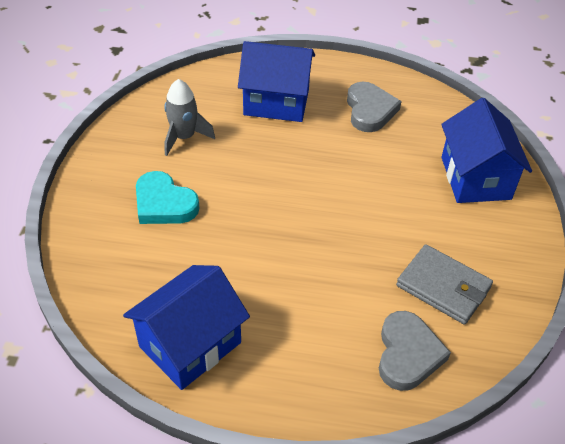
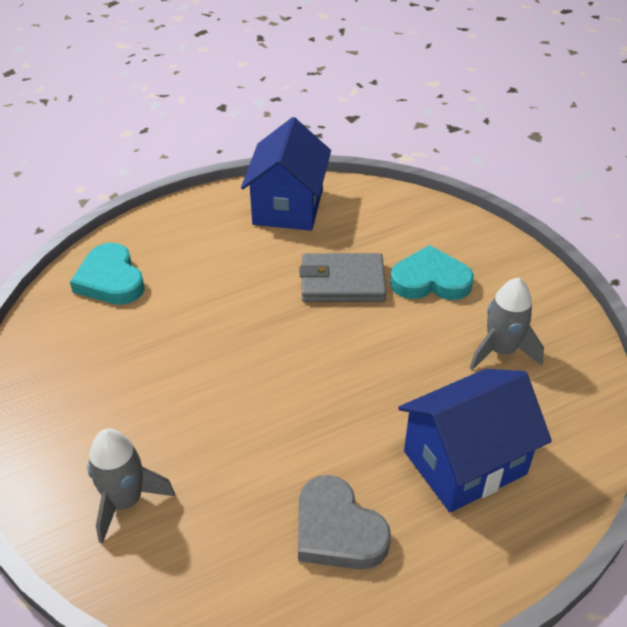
camera: 145 degrees right, 5 degrees down
grey heart [379,311,451,391] -> turquoise heart [70,243,145,305]
grey wallet [396,244,493,325] -> grey wallet moved to [299,253,386,302]
blue house [441,98,532,203] -> grey rocket [87,428,175,544]

